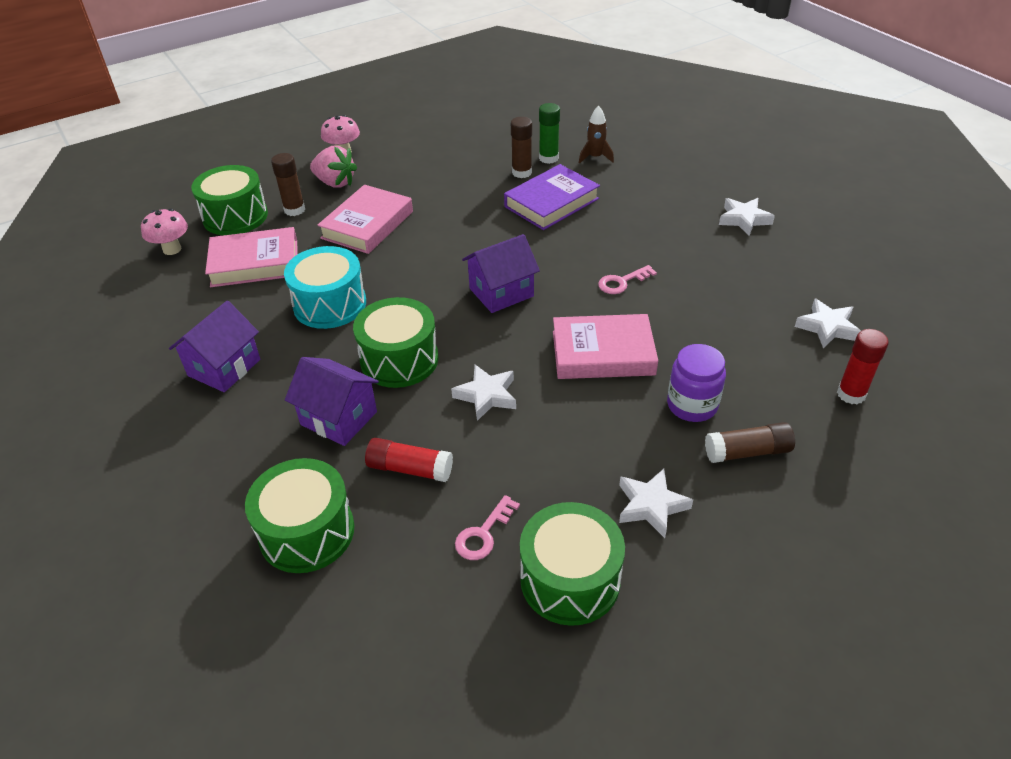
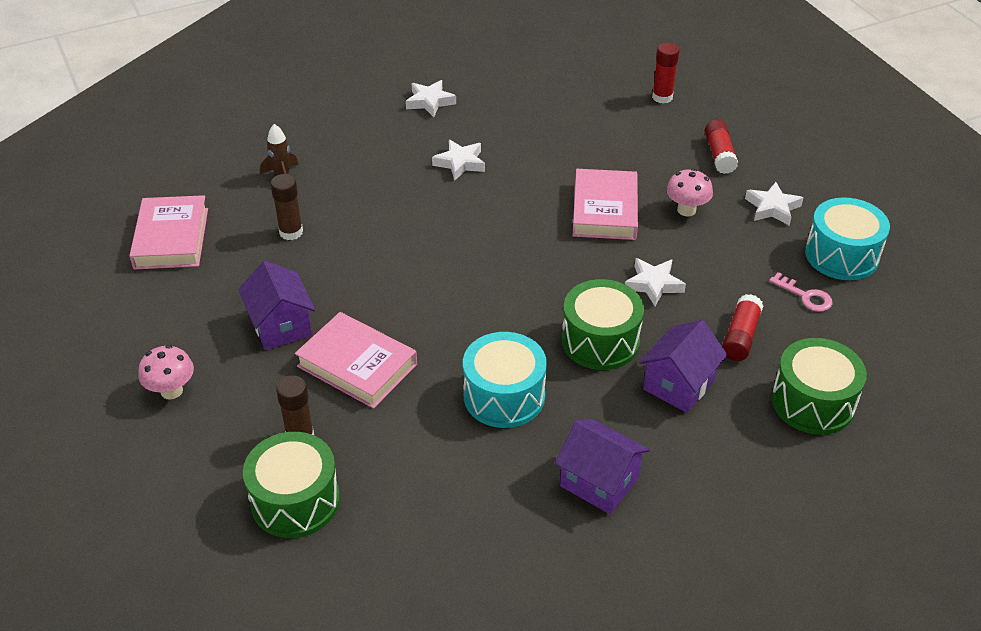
camera: 85 degrees left, 0 degrees up
pink mushroom [141,209,188,255] -> pink mushroom moved to [666,169,713,217]
pink book [205,227,297,287] -> pink book moved to [129,195,208,269]
pink strawberry [310,146,357,188] -> none
purple house [462,234,540,313] -> purple house moved to [238,261,315,350]
purple book [504,164,600,230] -> none
green drum [520,502,625,626] -> turquoise drum [805,197,890,280]
green glue stick [539,103,560,164] -> none
pink key [598,265,657,294] -> none
purple jar [667,344,726,422] -> none
brown glue stick [705,422,795,463] -> red glue stick [705,120,738,174]
white star [795,298,861,348] -> white star moved to [432,139,485,180]

